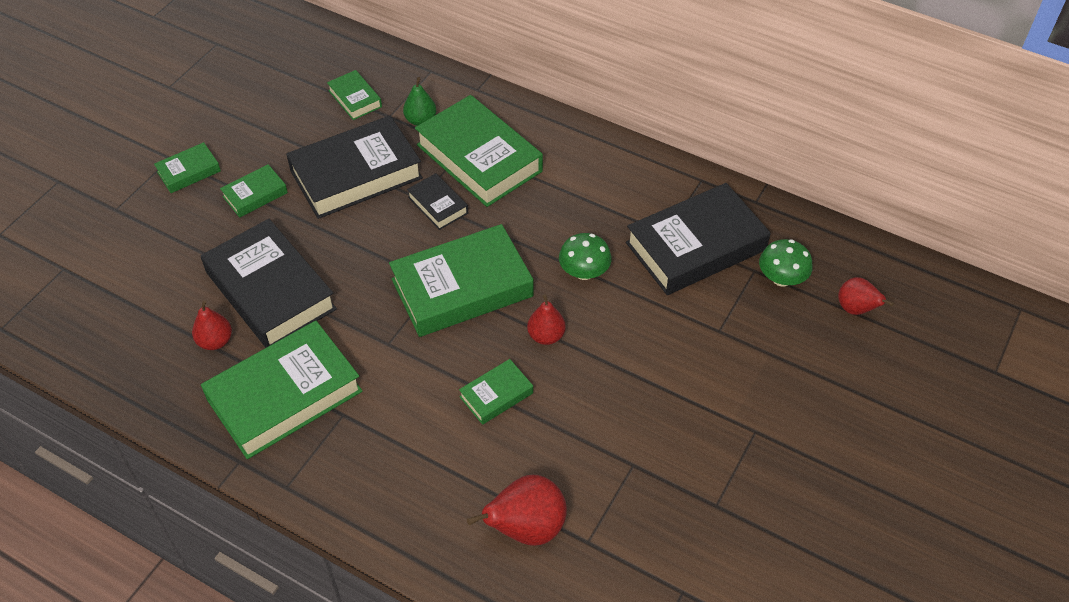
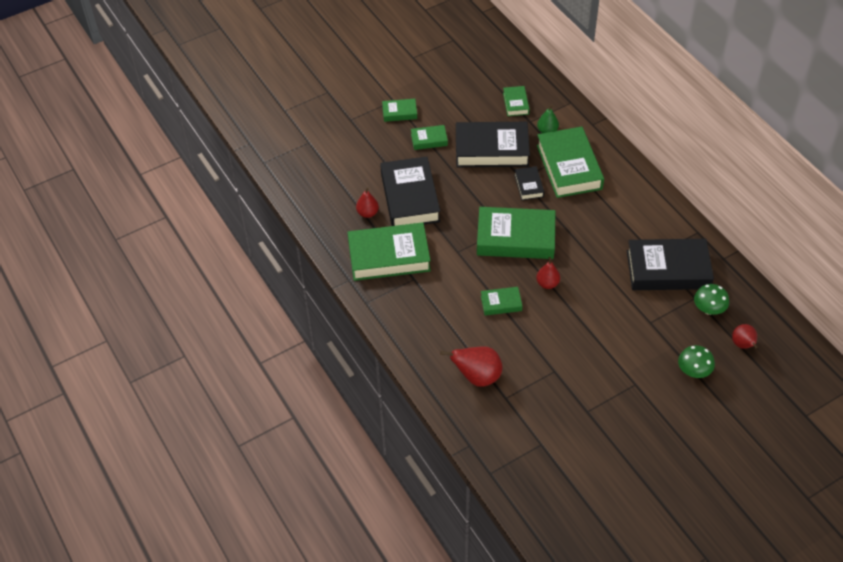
camera: 30 degrees right, 0 degrees up
green mushroom [559,233,612,280] -> green mushroom moved to [678,345,715,378]

